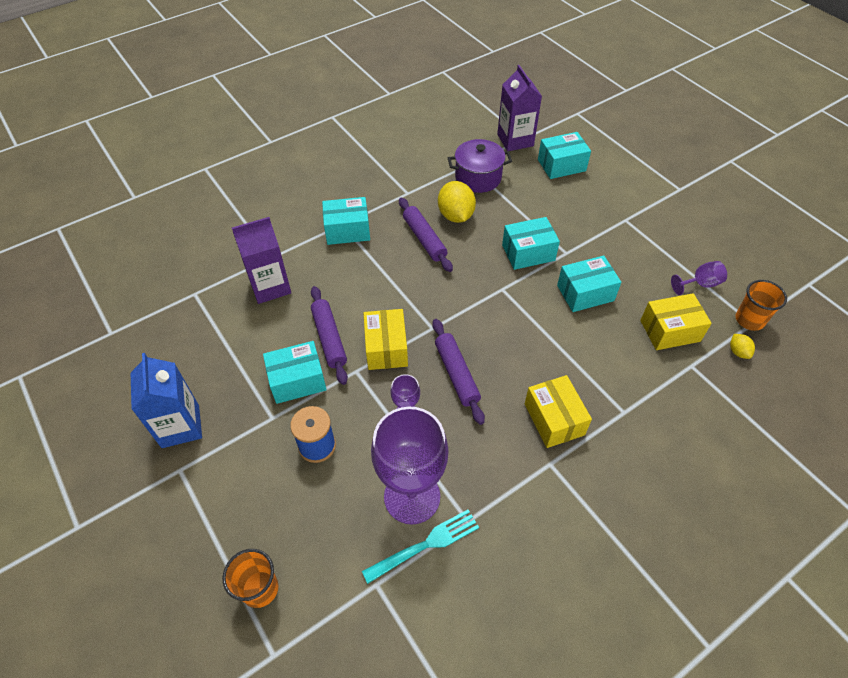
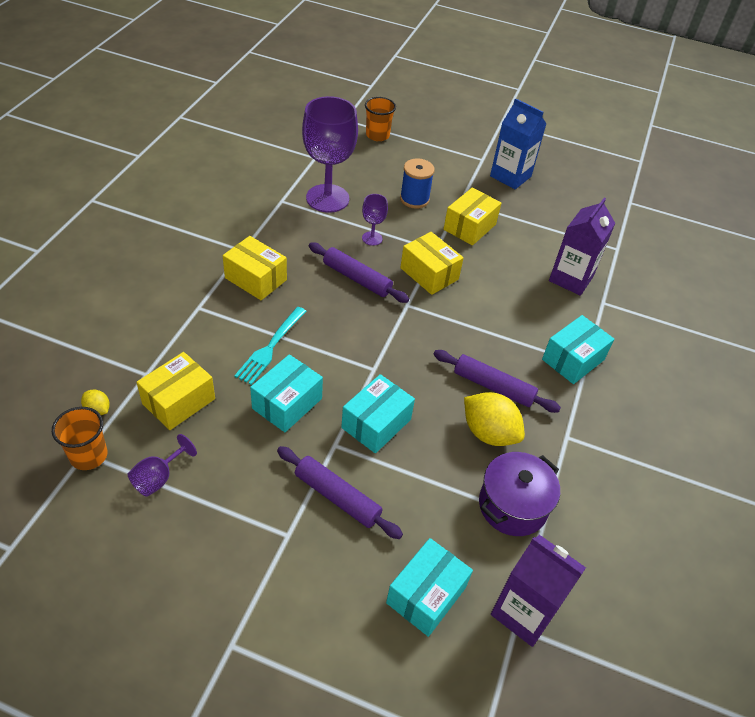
camera: 140 degrees right, 5 degrees down
turquoise box [263,341,327,404] -> yellow box [444,187,501,246]
purple rolling pin [311,286,348,385] -> purple rolling pin moved to [277,446,403,539]
turquoise fork [362,510,479,584] -> turquoise fork moved to [234,307,307,385]

